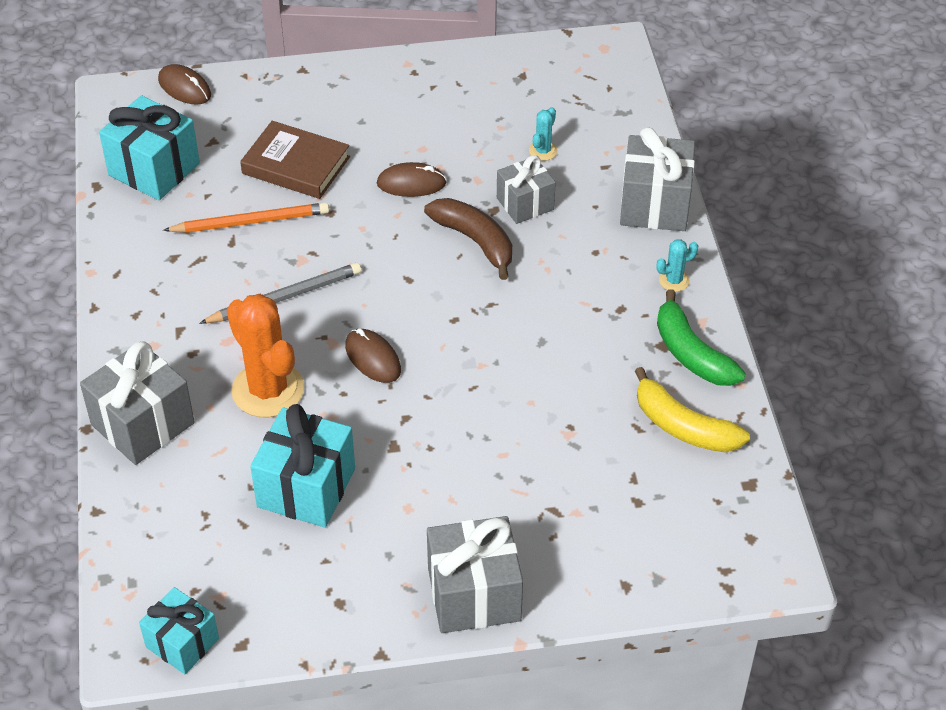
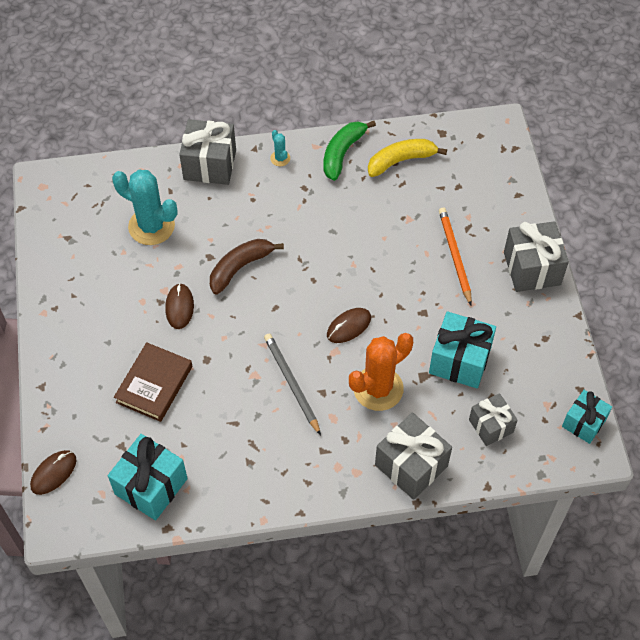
camera: 90 degrees left, 10 degrees up
orange pencil [163,202,329,233] -> orange pencil moved to [439,208,472,305]
grey gift [497,155,556,224] -> grey gift moved to [469,393,518,446]
turquoise cactus [529,107,558,161] -> turquoise cactus [112,170,178,245], size x2.25
yellow banana [635,367,750,452] -> yellow banana turned 150 degrees counterclockwise [368,139,447,177]
green banana [657,289,745,386] -> green banana turned 150 degrees clockwise [323,121,376,181]

